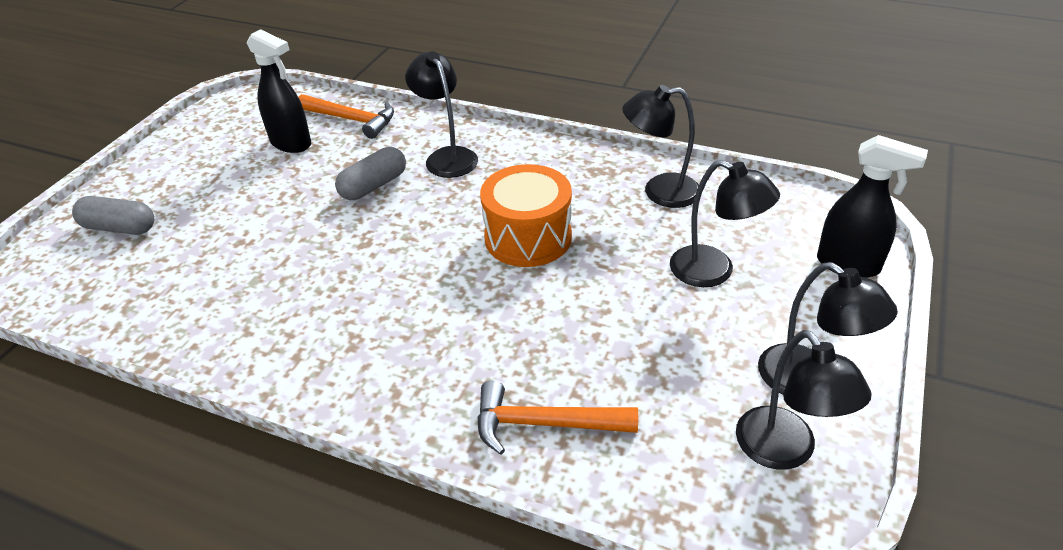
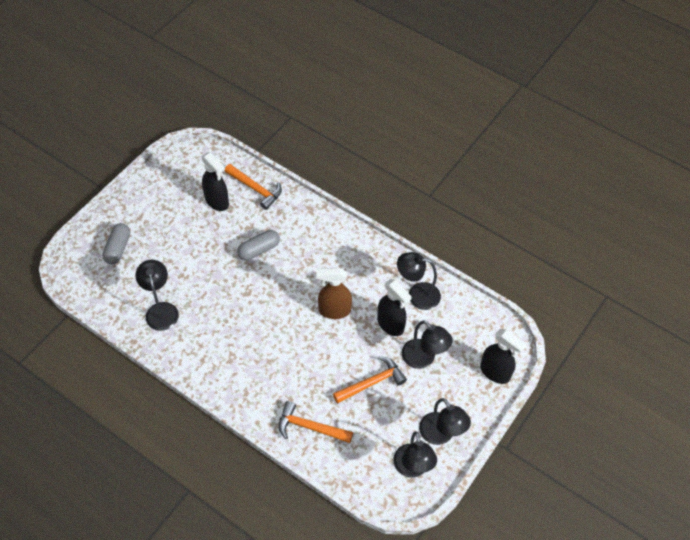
camera: 10 degrees right, 15 degrees up
grey capsule [72,196,154,235] -> grey capsule turned 75 degrees clockwise [102,223,130,265]
black lamp [405,51,478,178] -> black lamp moved to [135,260,179,331]
orange drum [480,164,572,267] -> brown spray bottle [316,268,352,319]
none -> orange hammer [333,356,407,404]
none -> black spray bottle [377,279,412,336]

